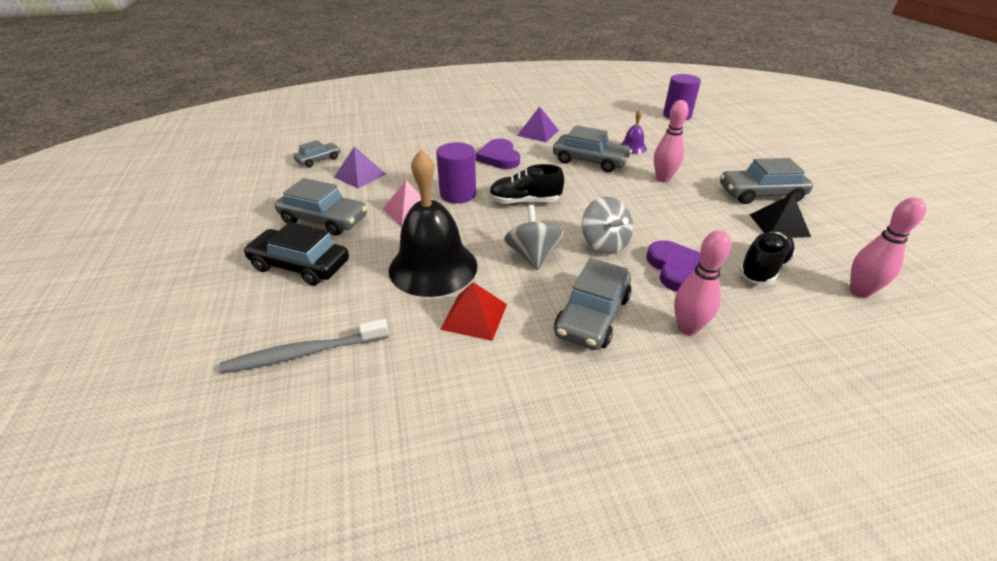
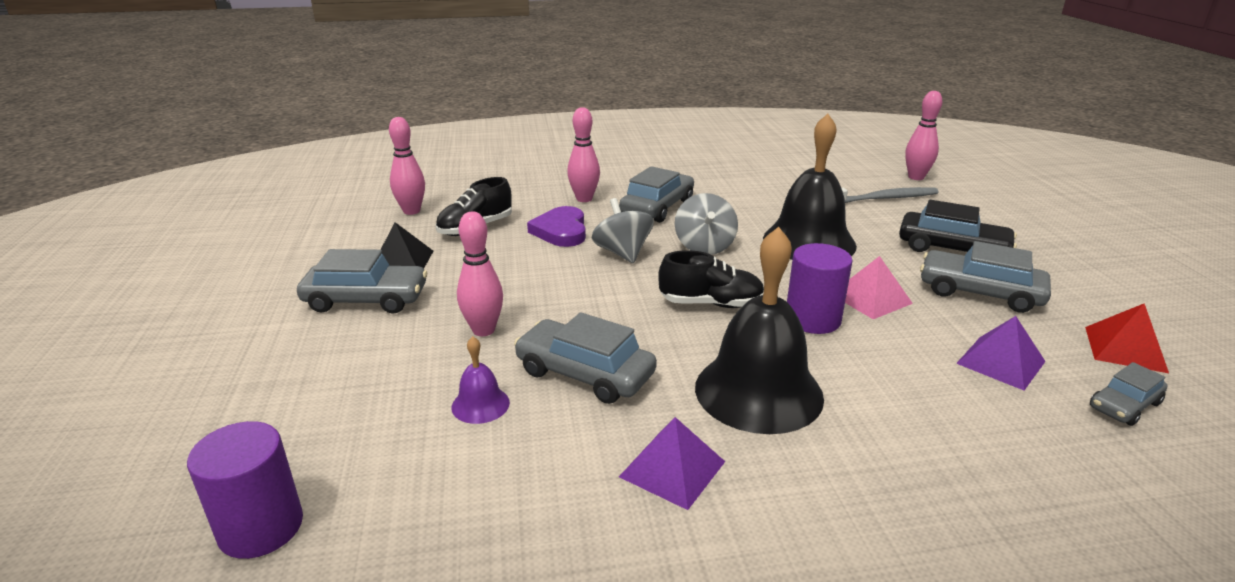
camera: 175 degrees left, 10 degrees down
red pyramid [440,282,507,341] -> red pyramid moved to [1085,303,1169,373]
purple heart [476,139,520,169] -> black bell [695,227,824,434]
none -> pink bowling pin [905,91,942,180]

